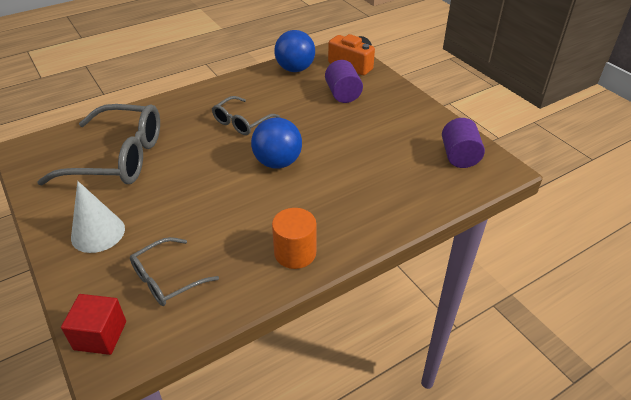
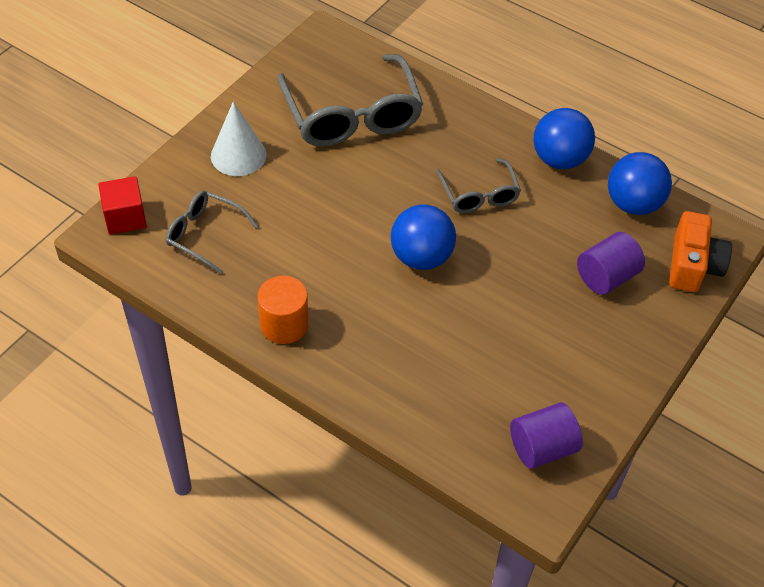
camera: 65 degrees right, 10 degrees up
grey glasses [212,96,280,135] -> grey glasses turned 120 degrees counterclockwise [436,158,521,213]
none -> blue ball [533,108,595,169]

